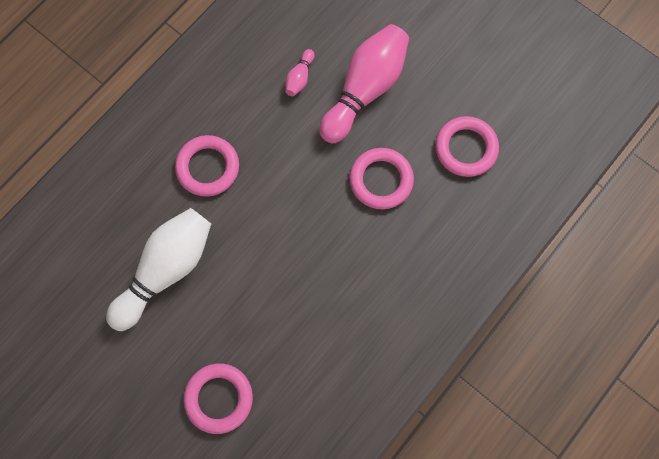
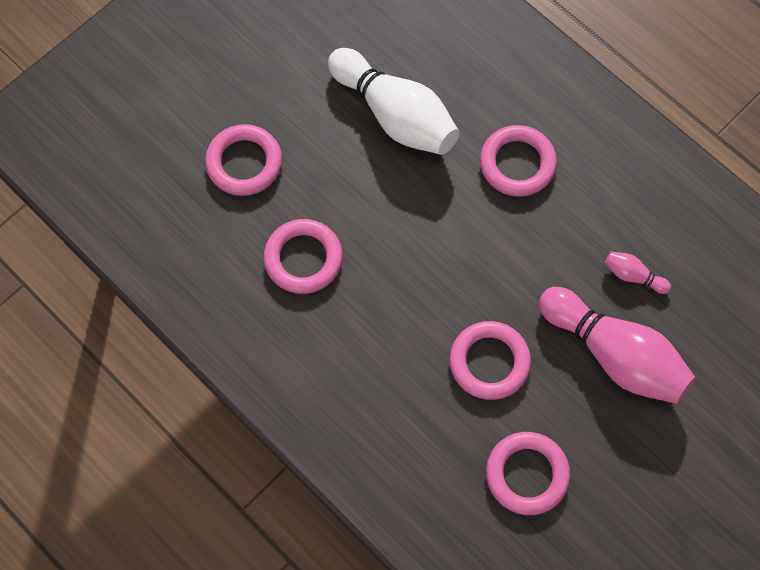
camera: 95 degrees right, 5 degrees down
none -> pink ring [264,219,343,294]

